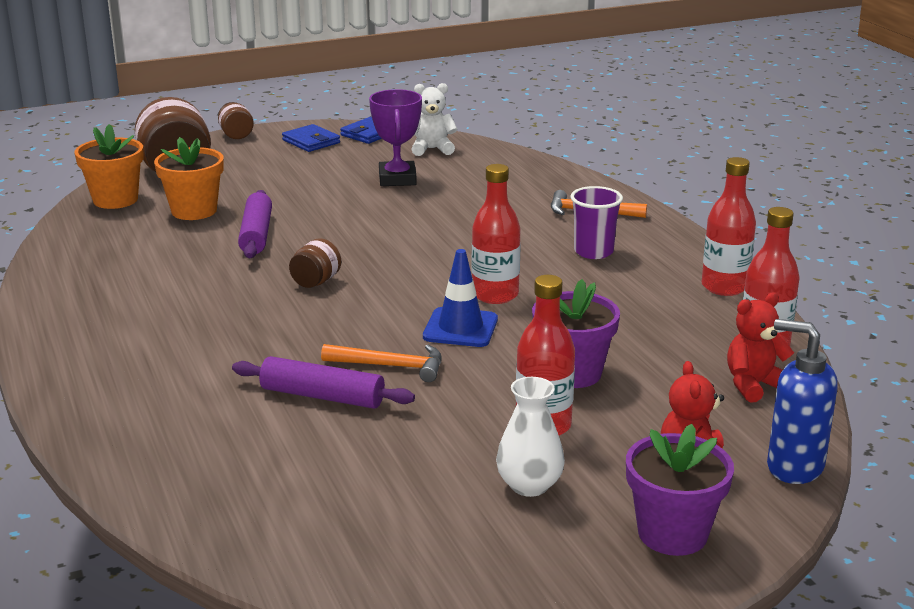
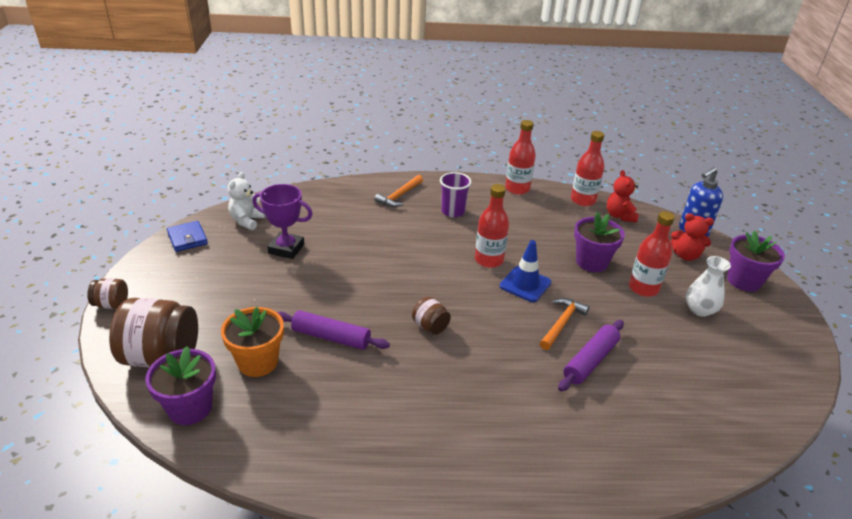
camera: 70 degrees left, 10 degrees up
orange flower pot [74,124,144,209] -> purple flower pot [145,346,216,425]
blue wallet [282,124,340,152] -> none

